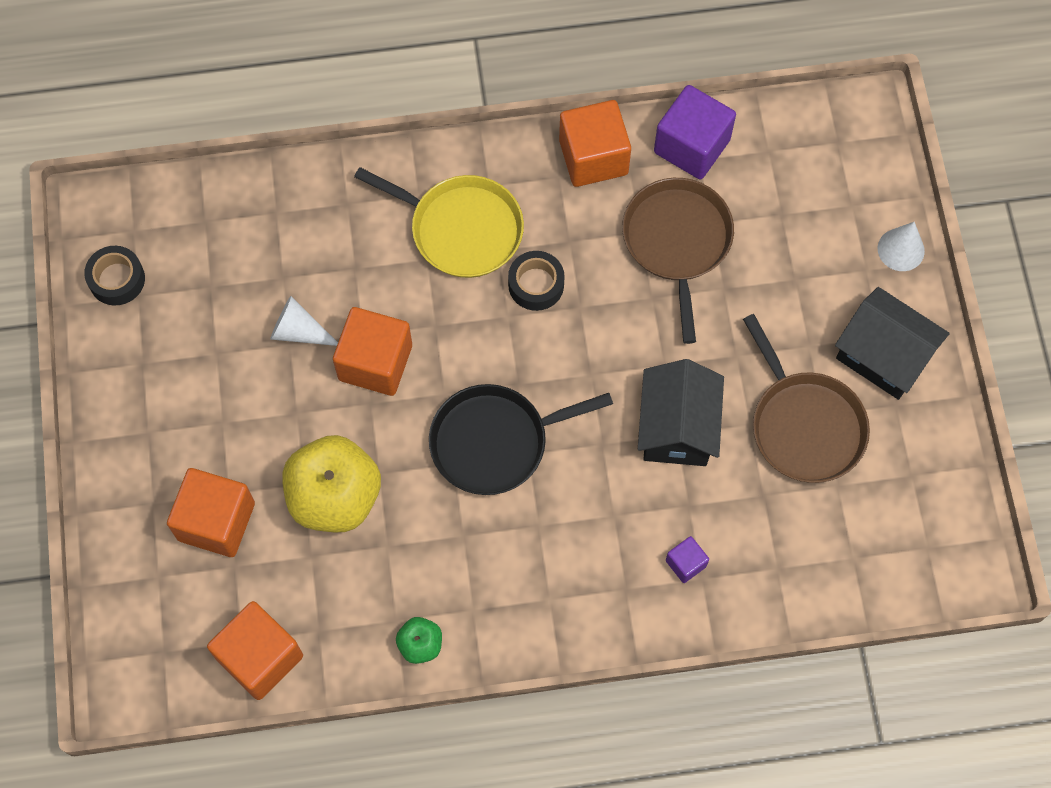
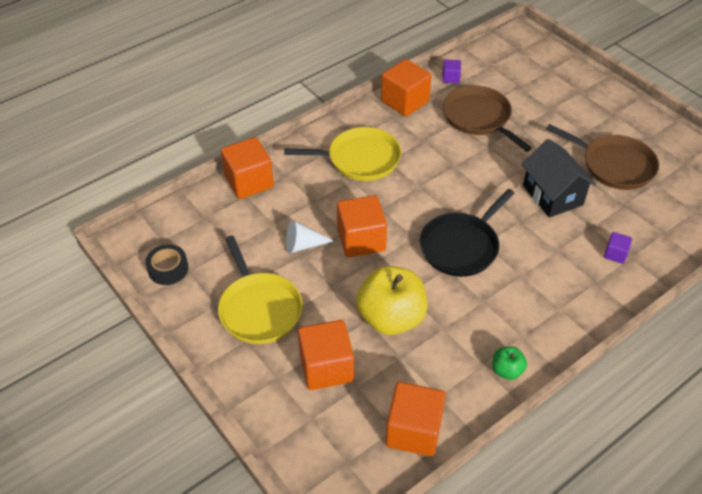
camera: 30 degrees left, 20 degrees down
black tape [508,251,565,311] -> none
purple cube [654,85,736,179] -> purple cube [443,60,461,83], size x0.49
black house [835,287,950,400] -> none
white cone [878,222,925,271] -> none
none -> yellow pan [218,236,303,344]
none -> orange cube [221,137,274,199]

